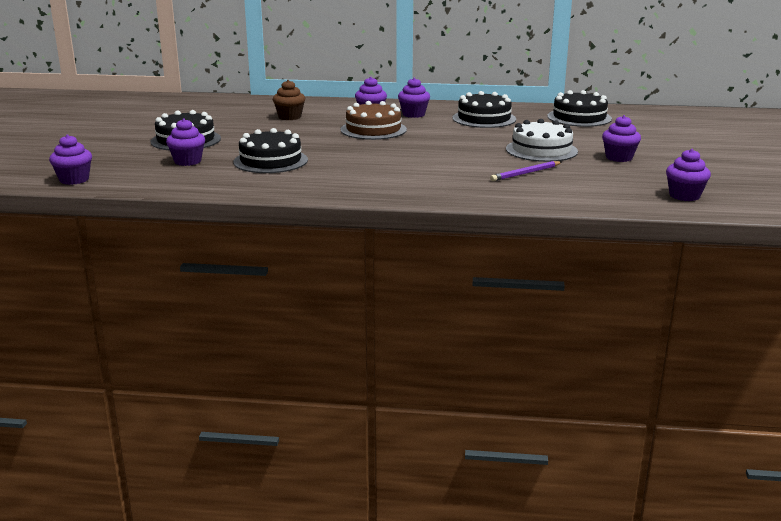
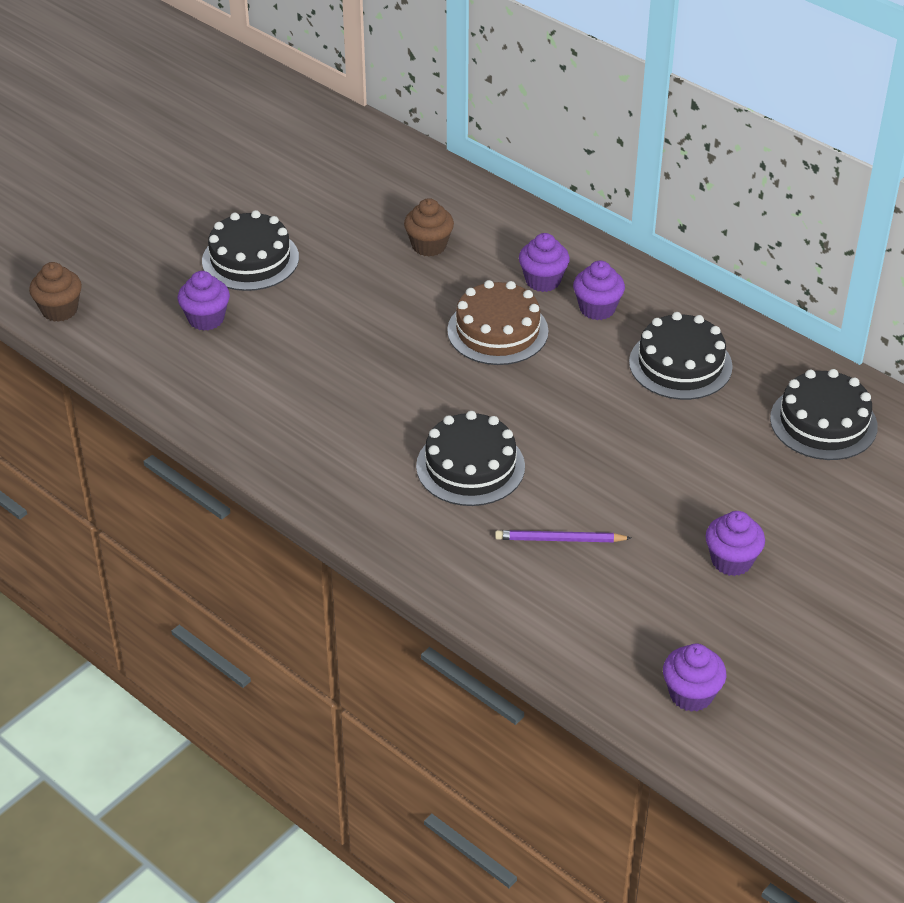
camera: 35 degrees right, 20 degrees up
purple cupcake [49,135,92,185] -> brown cupcake [29,262,82,322]
black cake [233,128,308,173] -> black cake moved to [416,411,525,506]
white cake [506,119,578,162] -> none

